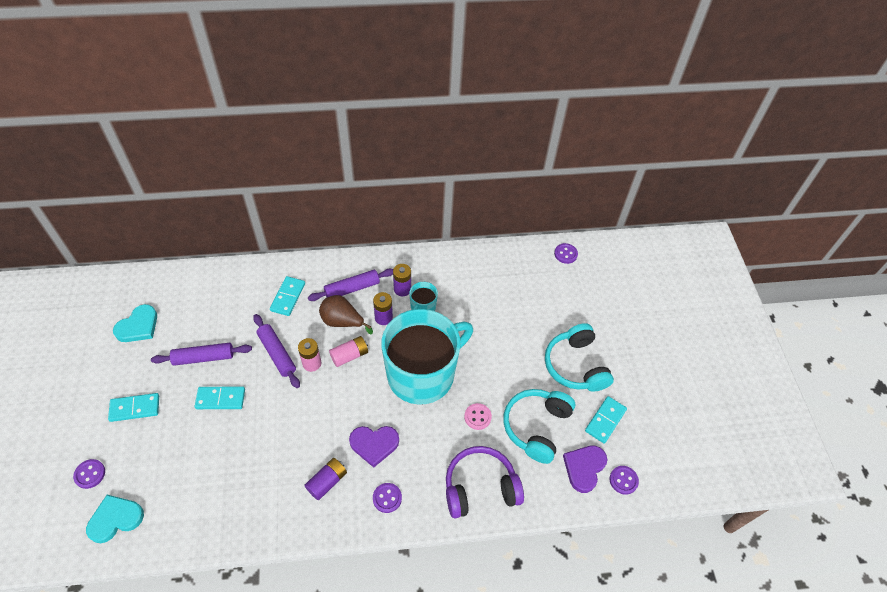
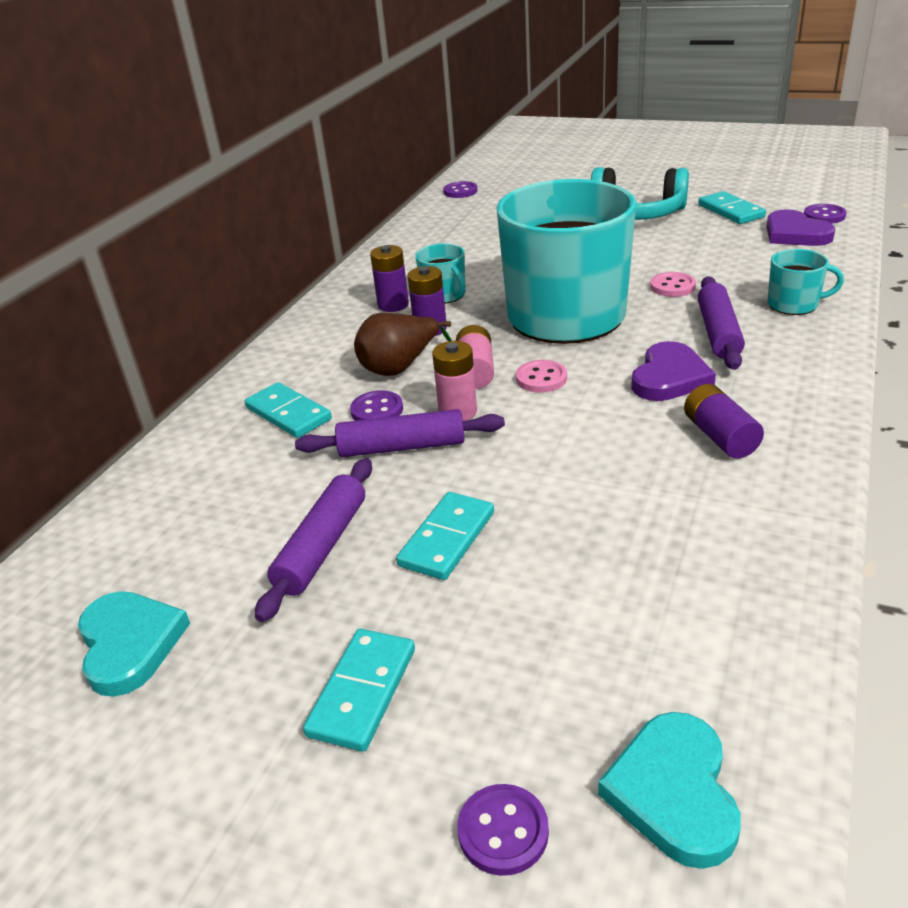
camera: 55 degrees left, 20 degrees down
purple rolling pin [308,268,393,301] -> purple rolling pin moved to [698,276,745,370]
purple button [373,483,402,513] -> purple button moved to [350,390,403,421]
purple headphones [446,446,524,518] -> turquoise mug [768,249,844,315]
turquoise headphones [503,389,575,464] -> none
none -> pink button [516,360,567,393]

